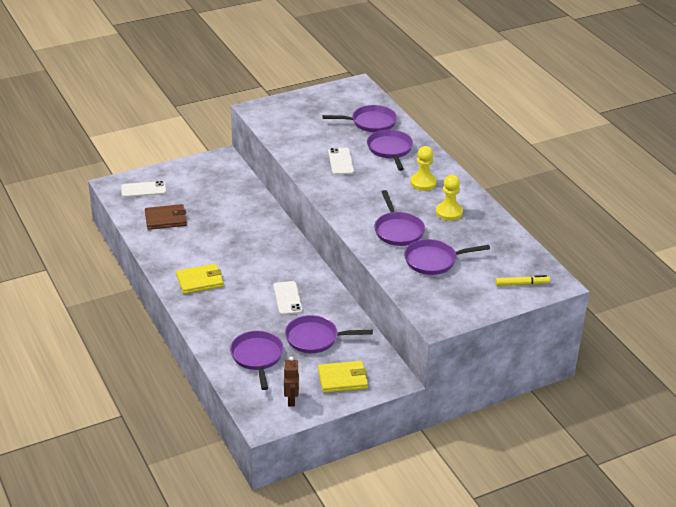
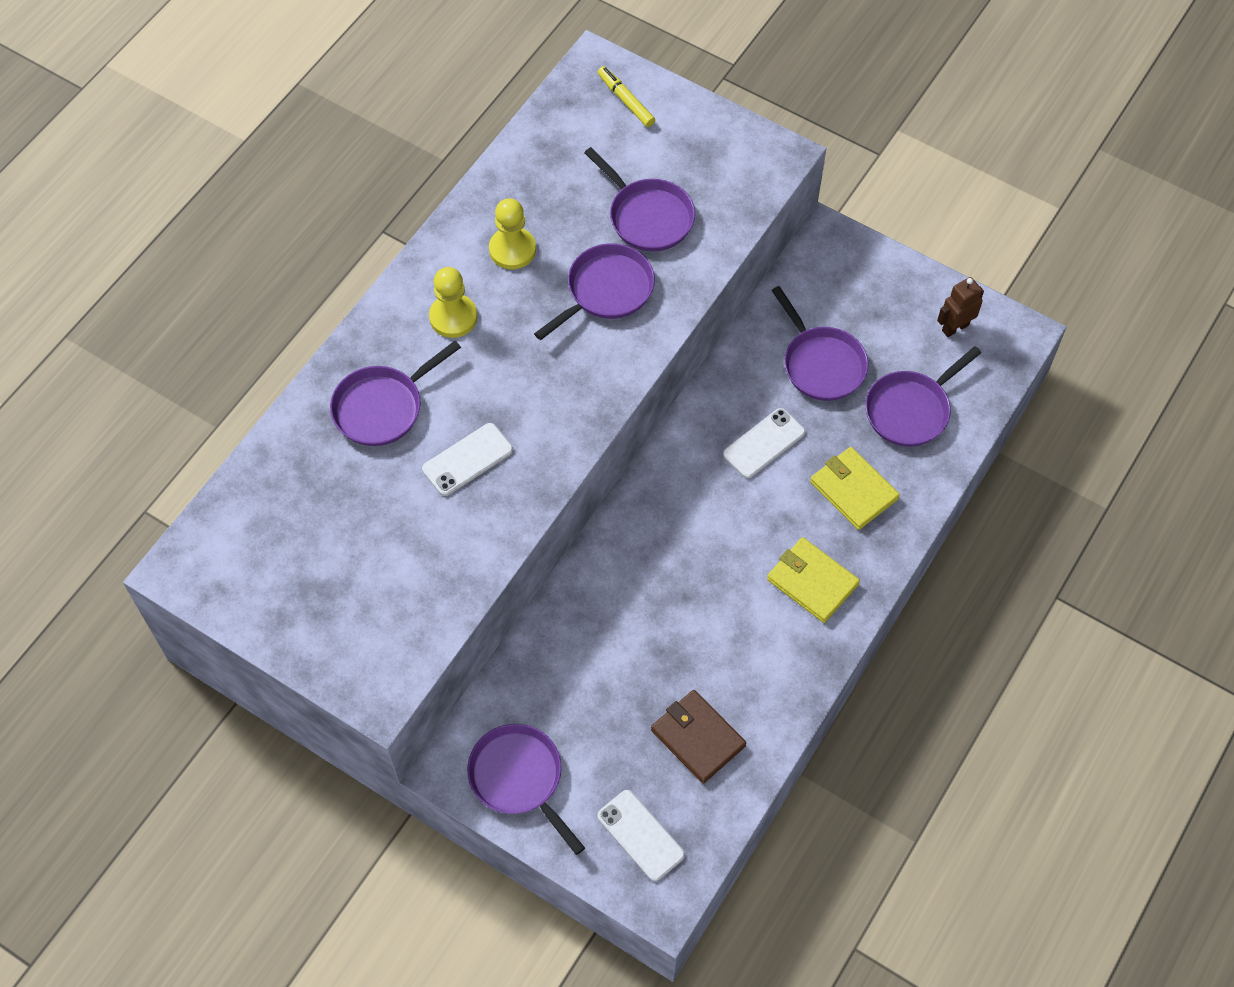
camera: 120 degrees left, 25 degrees up
yellow wallet [318,361,368,393] -> yellow wallet moved to [810,447,900,530]
purple pan [323,105,397,132] -> purple pan moved to [467,724,585,855]

